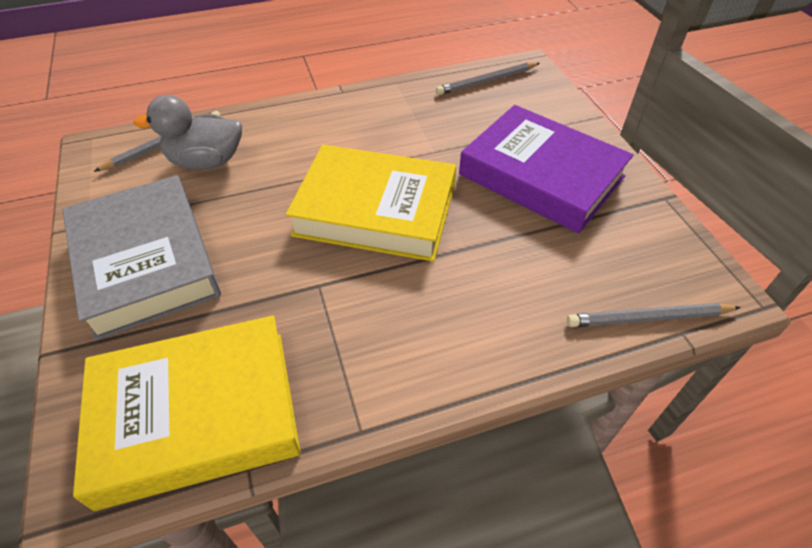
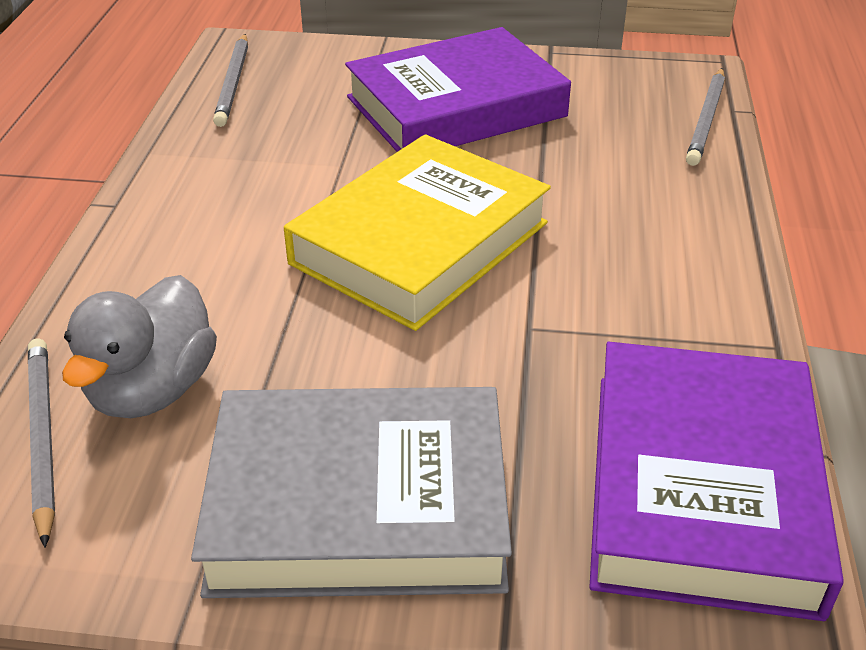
camera: 65 degrees left, 10 degrees down
yellow book [73,315,301,511] -> purple book [589,342,844,621]

